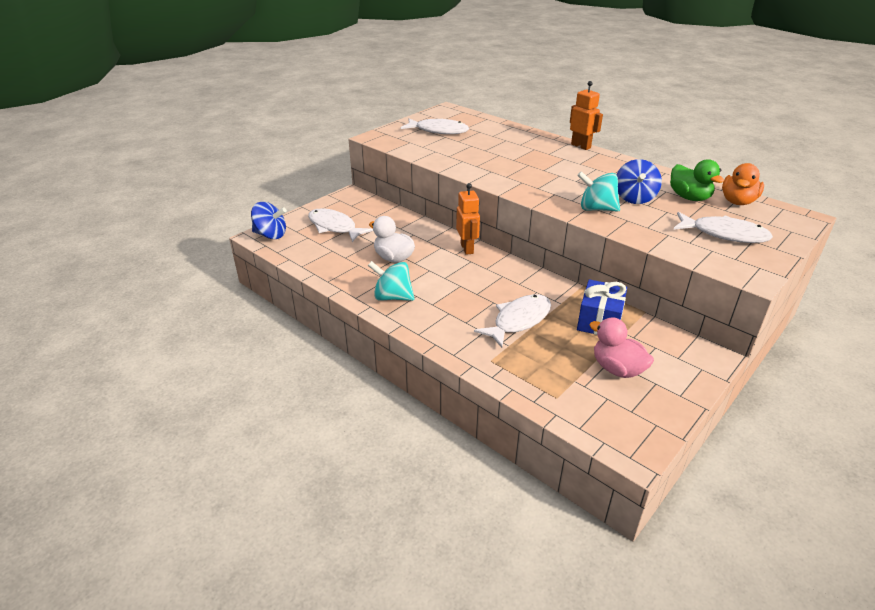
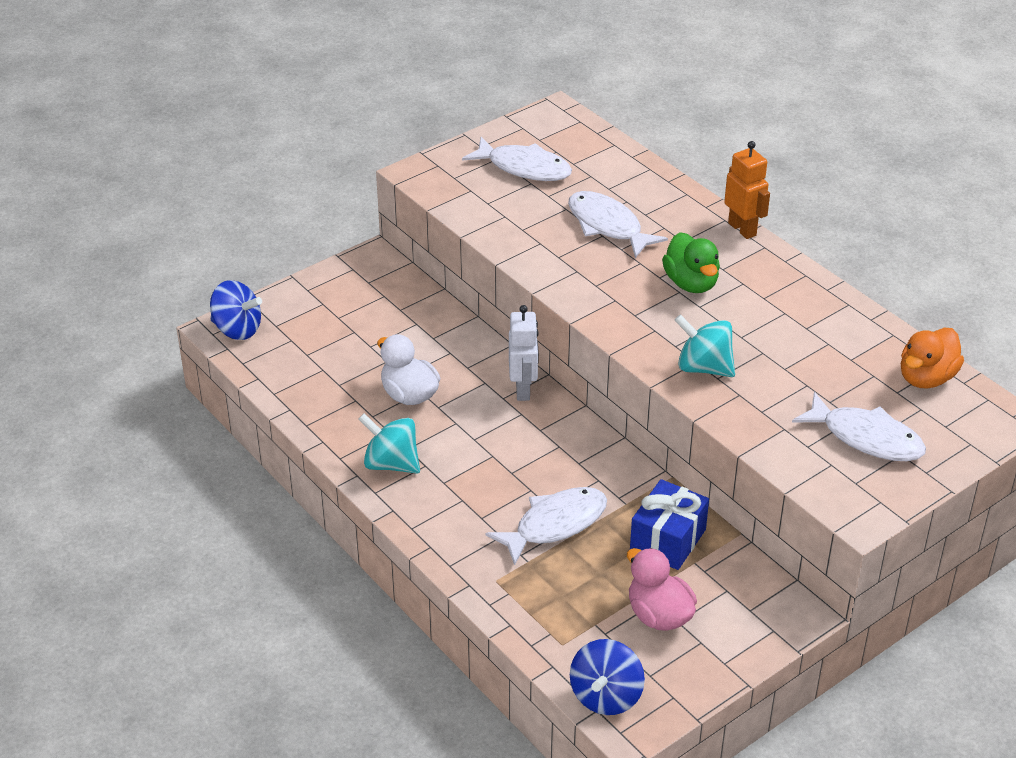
camera: 10 degrees right, 5 degrees up
white fish [308,208,373,242] -> white fish moved to [568,191,668,258]
orange robot [456,183,480,255] -> white robot [509,305,539,401]
blue spinning top [616,159,662,204] -> blue spinning top moved to [570,639,645,715]
green duck [670,159,724,201] -> green duck moved to [662,232,720,293]

